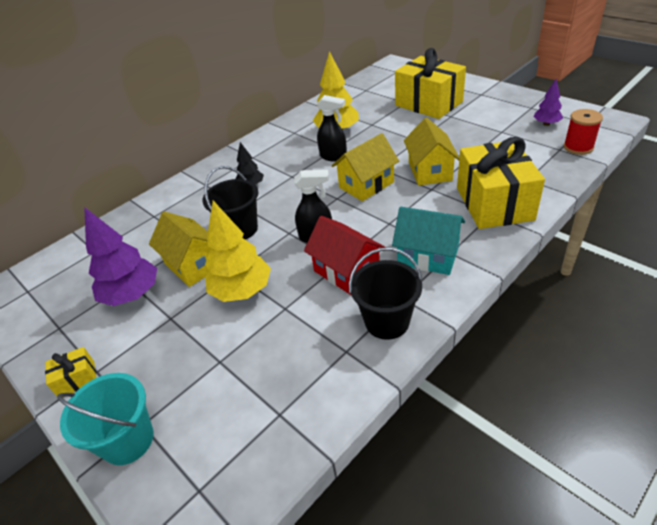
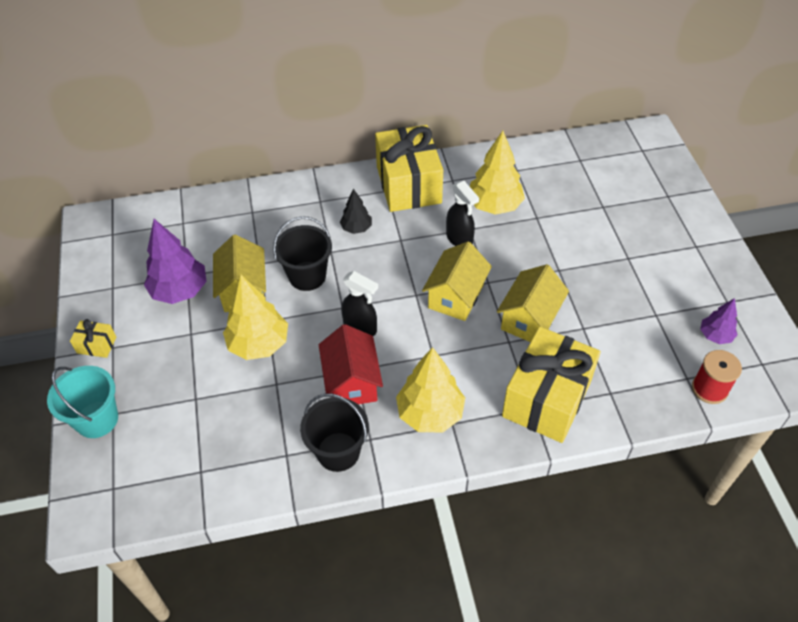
camera: 30 degrees right, 10 degrees up
yellow house [332,133,399,201] -> yellow house turned 60 degrees counterclockwise [422,241,492,321]
turquoise house [392,207,465,275] -> yellow tree [396,347,465,433]
yellow gift [395,48,466,119] -> yellow gift moved to [375,125,443,212]

